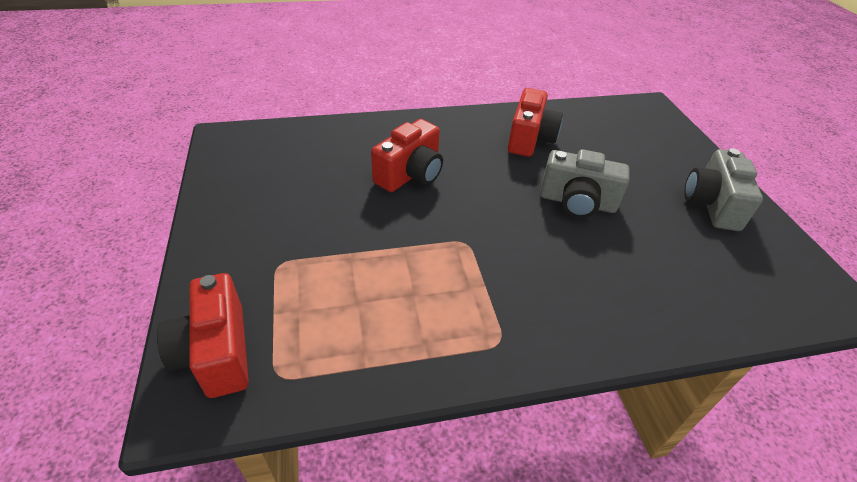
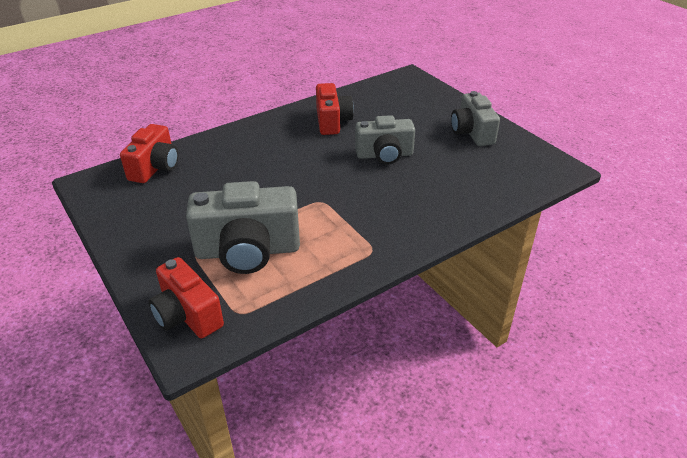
camera: 20 degrees left, 5 degrees down
red camera [371,119,443,192] -> red camera moved to [120,124,179,183]
none -> grey camera [186,181,300,274]

